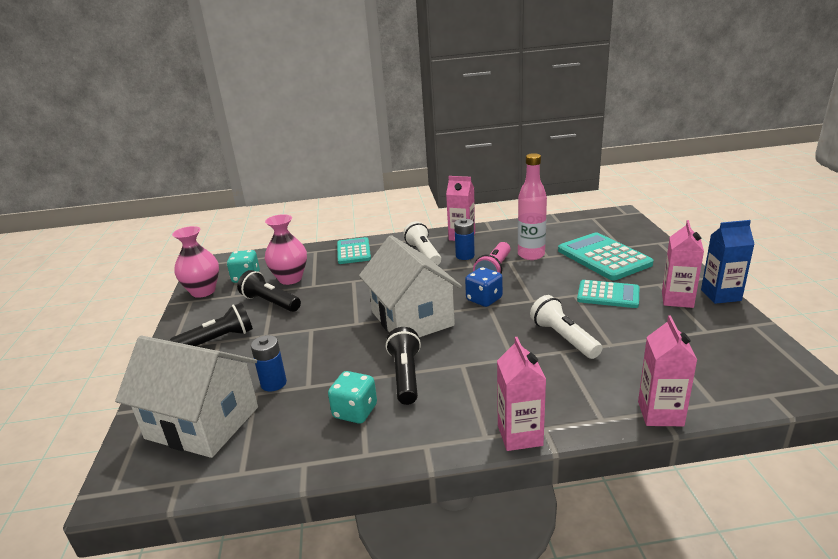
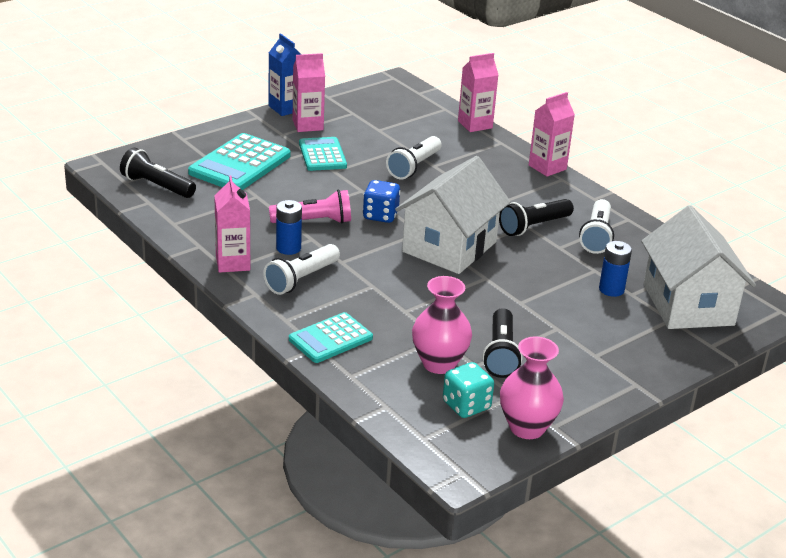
camera: 125 degrees left, 5 degrees up
black flashlight [170,303,253,346] -> black flashlight moved to [120,148,196,198]
turquoise dice [328,371,377,424] -> white flashlight [579,199,614,254]
pink bottle [518,153,547,260] -> none

